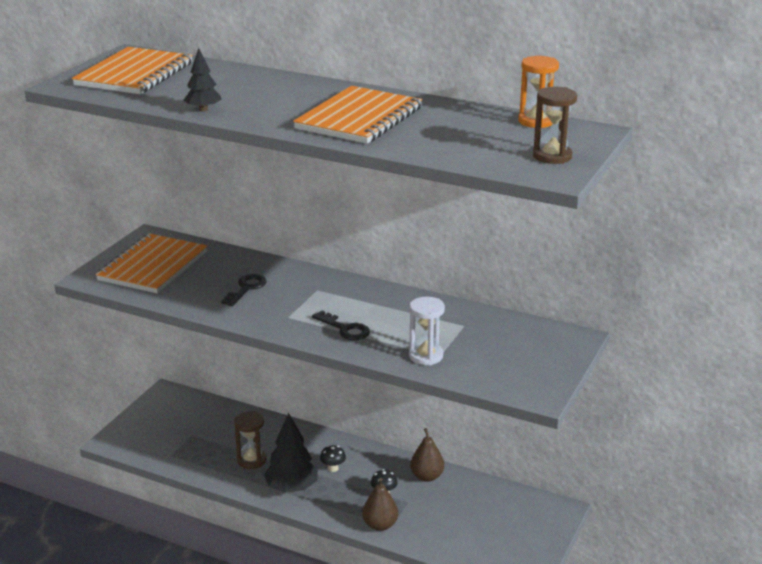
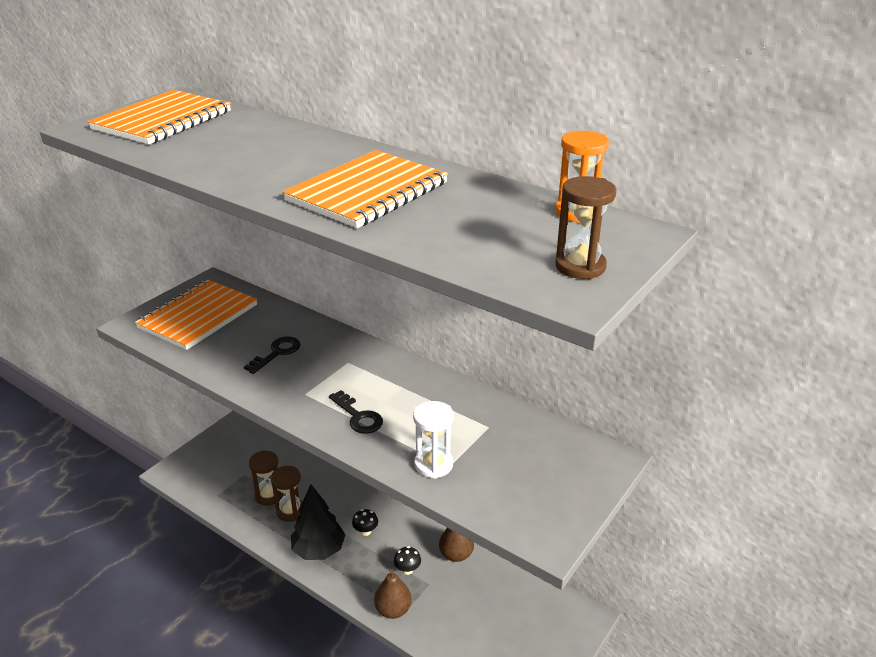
camera: 10 degrees right, 5 degrees up
black tree [184,48,221,112] -> none
none -> brown hourglass [249,450,283,506]

